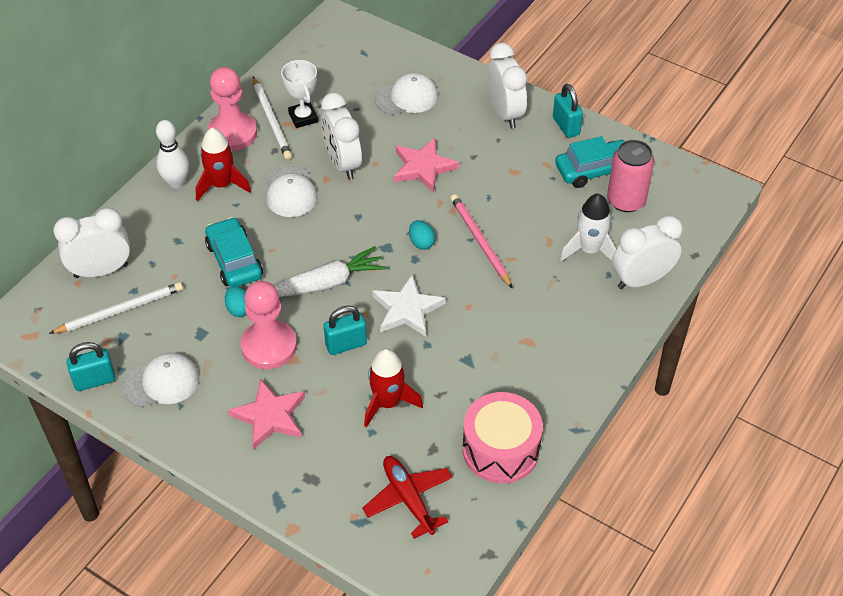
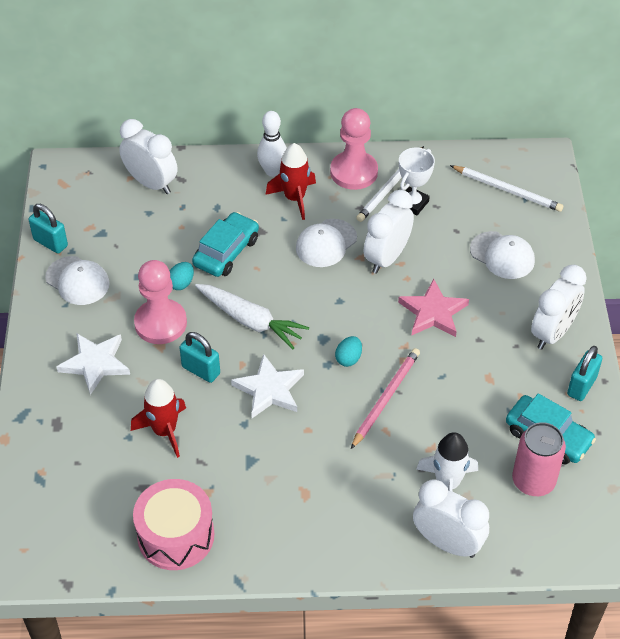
camera: 55 degrees right, 0 degrees up
white pencil [49,282,183,334] -> white pencil moved to [450,165,563,212]
pink star [228,379,305,450] -> white star [57,334,130,395]
red plane [362,456,453,539] -> none

